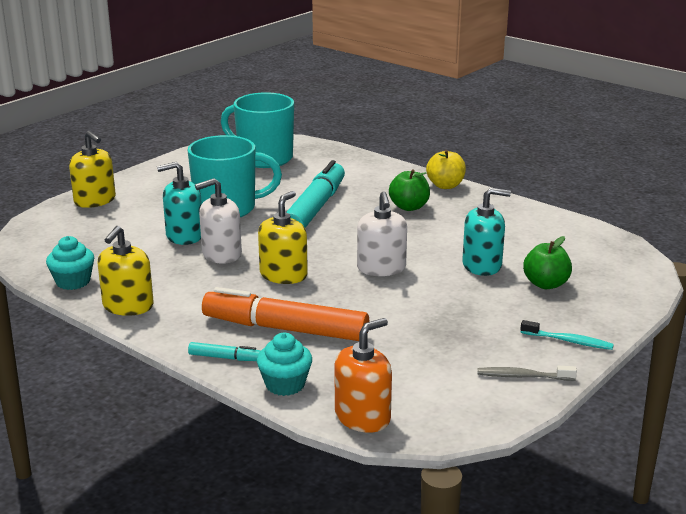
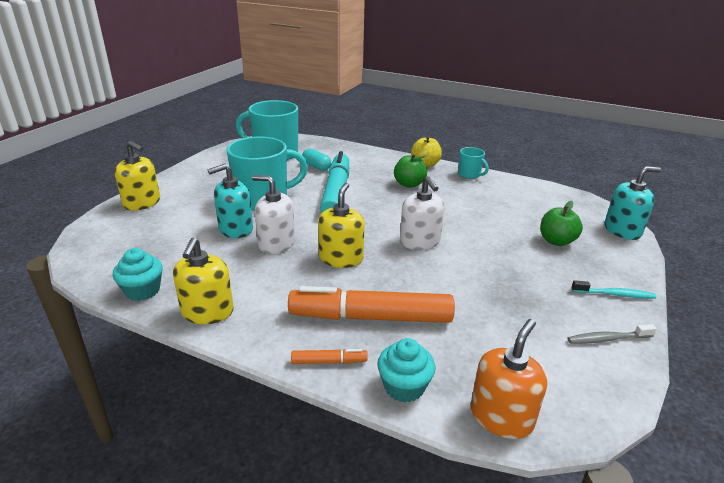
camera: 15 degrees left, 5 degrees up
turquoise marker [188,342,261,361] -> orange marker [291,349,368,364]
white soap dispenser [195,178,242,264] -> white soap dispenser turned 60 degrees clockwise [252,175,295,254]
turquoise soap dispenser [462,188,511,276] -> turquoise soap dispenser moved to [605,166,661,240]
none -> turquoise capsule [302,149,331,171]
none -> turquoise mug [458,147,489,179]

